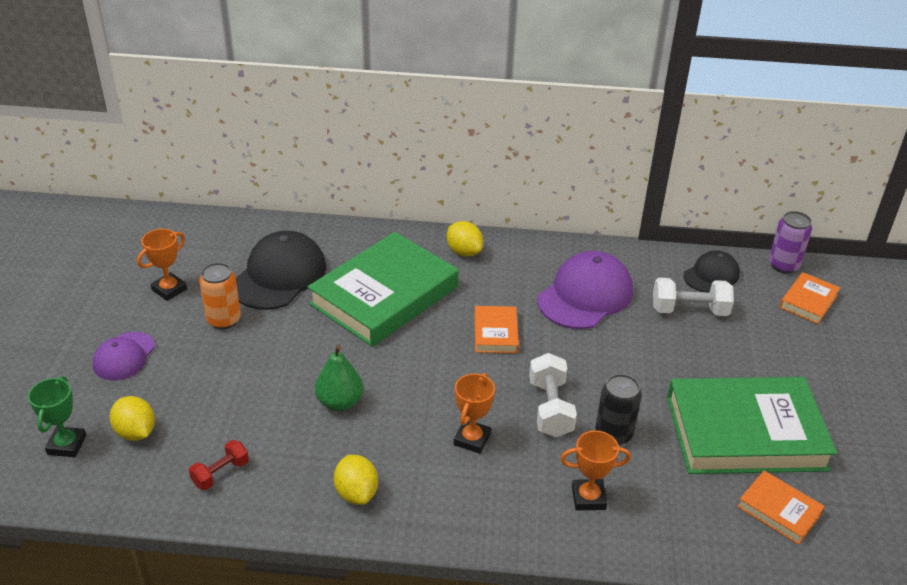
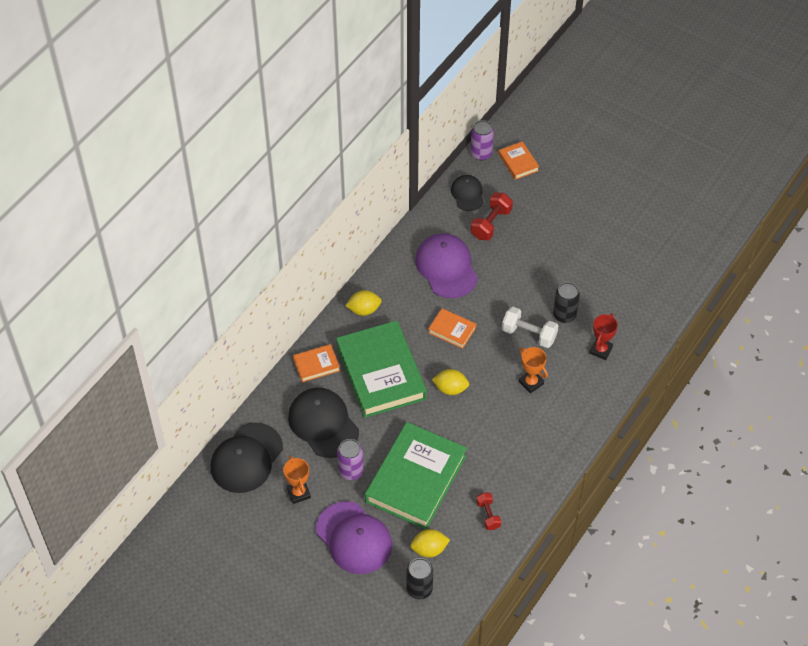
camera: 60 degrees left, 15 degrees up
green trophy [28,376,86,457] -> black can [406,558,433,600]
purple cap [93,332,155,380] -> purple cap [316,501,392,574], size x1.71
orange can [199,263,241,329] -> purple can [337,439,364,480]
green pear [315,345,363,411] -> none
yellow lemon [334,455,378,505] -> yellow lemon moved to [432,369,469,395]
orange trophy [560,430,631,510] -> red trophy [589,313,618,360]
white dumbbell [653,278,734,316] -> red dumbbell [471,192,513,240]
green book [667,377,837,474] -> green book moved to [365,422,467,530]
orange book [737,470,825,545] -> orange book moved to [293,344,340,382]
none -> black cap [211,423,283,493]

